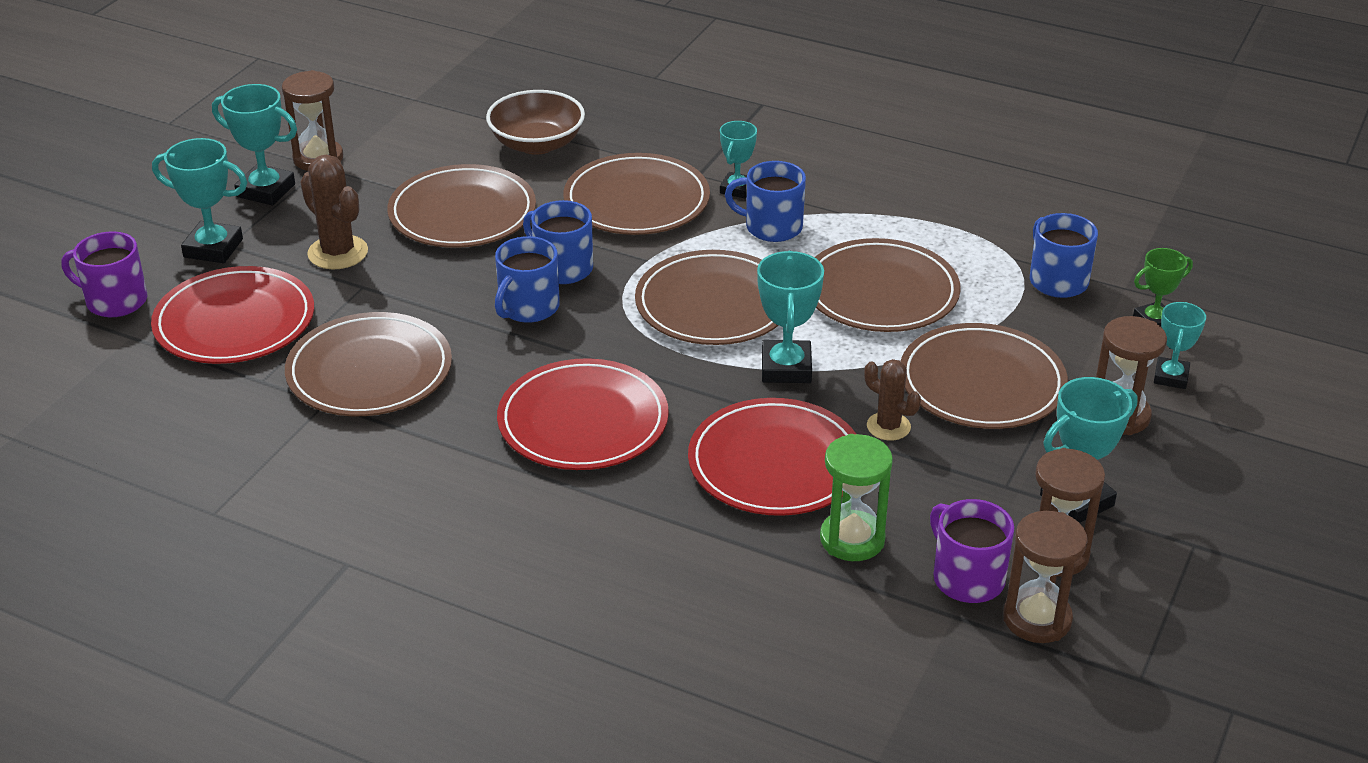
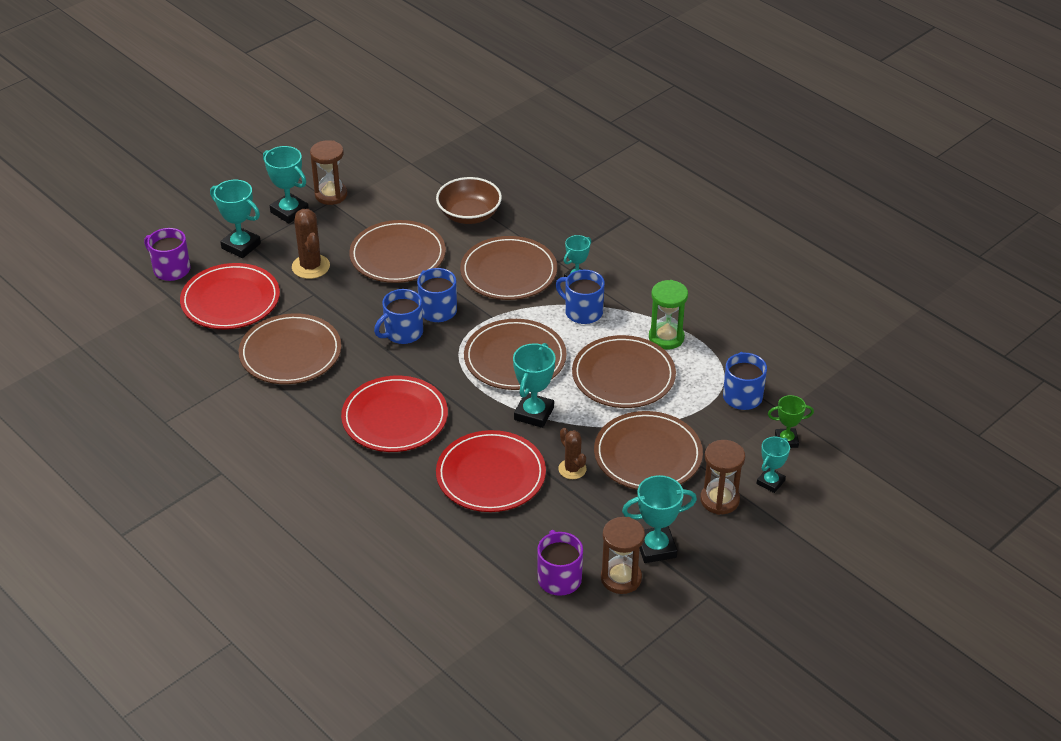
camera: 20 degrees right, 5 degrees up
green hourglass [820,434,893,561] -> green hourglass moved to [649,280,688,349]
brown hourglass [1003,511,1088,643] -> none

